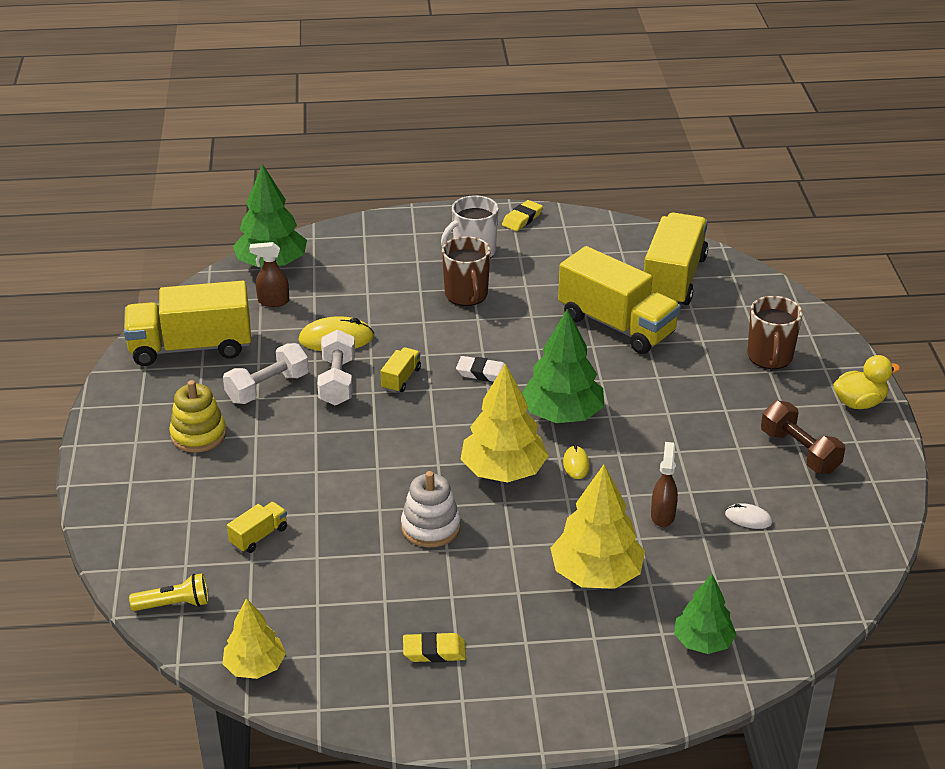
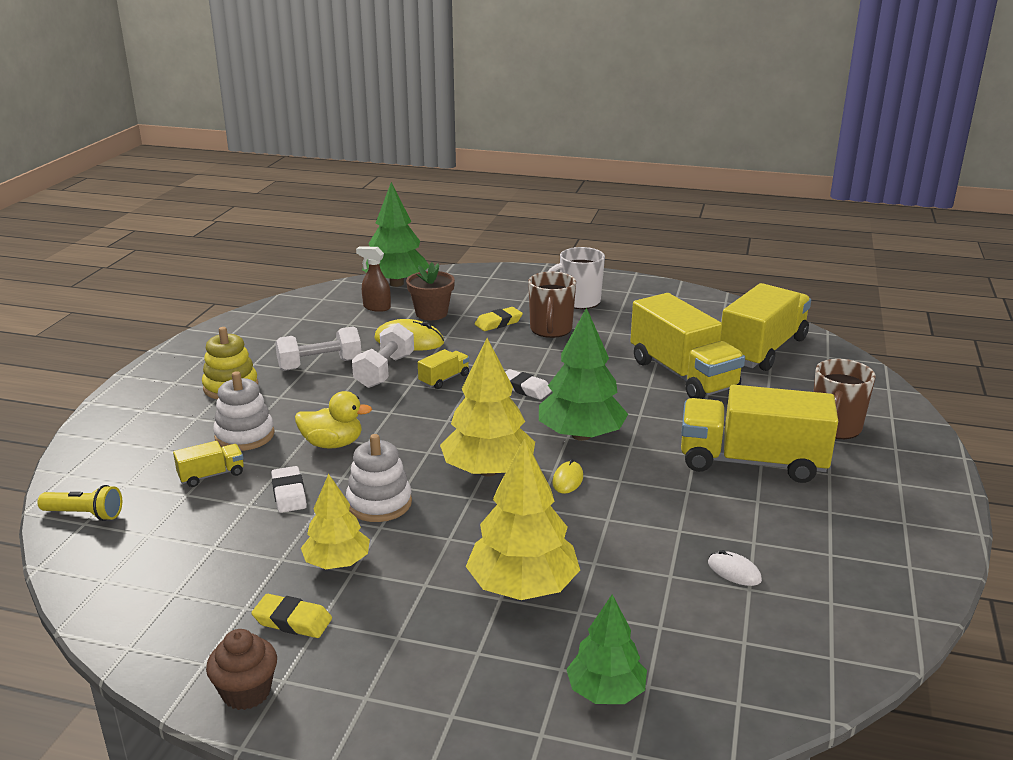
camera: 20 degrees right, 10 degrees down
yellow truck [124,281,251,366] -> yellow truck moved to [681,385,838,483]
yellow tree [222,598,286,679] -> yellow tree moved to [301,474,370,569]
yellow eraser [502,200,543,231] -> yellow eraser moved to [475,307,523,331]
brown spray bottle [651,442,678,527] -> none
brown dumbbell [761,400,845,474] -> none
yellow duck [833,355,900,409] -> yellow duck moved to [295,391,372,449]
none -> brown cupcake [206,629,277,710]
none -> white stacking toy [213,371,275,451]
none -> white eraser [271,466,307,513]
none -> brown flower pot [406,262,455,320]

